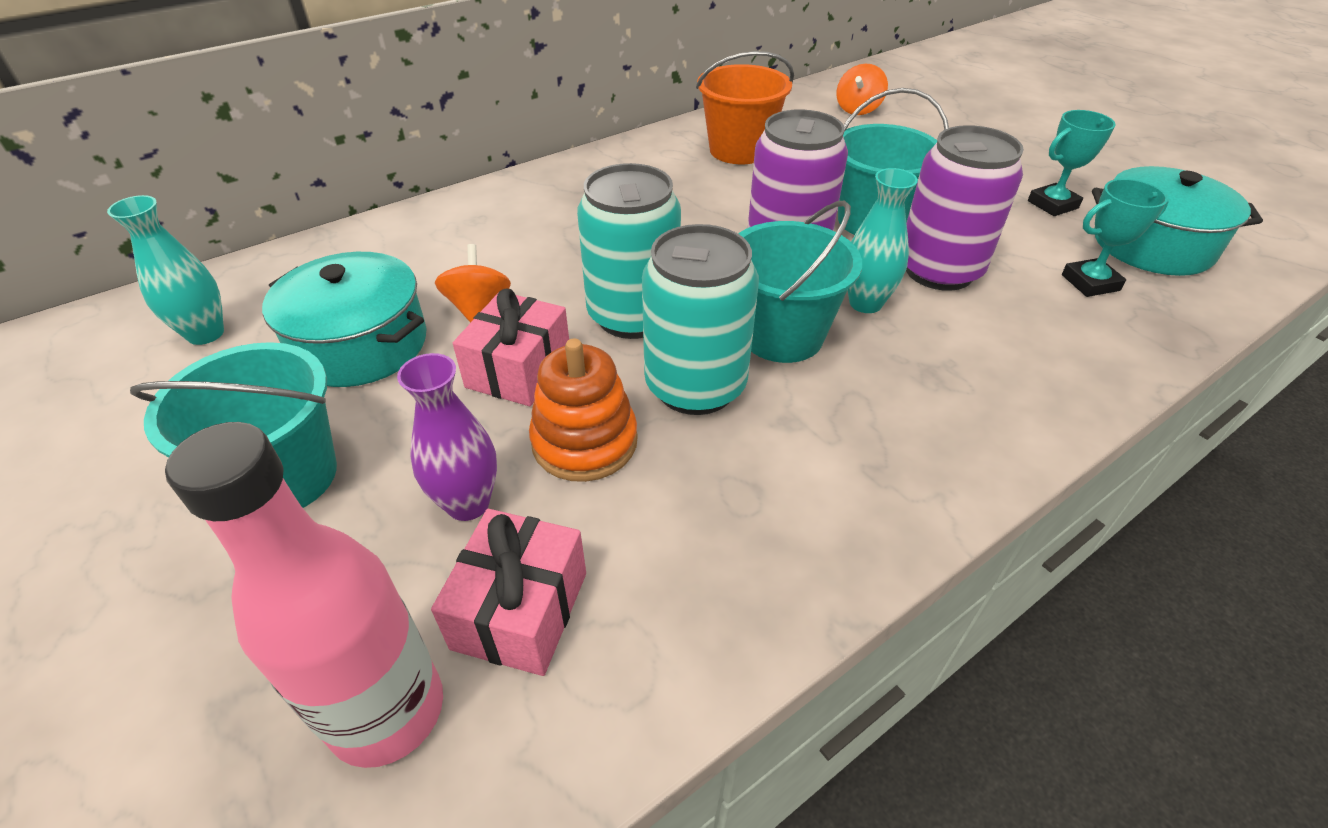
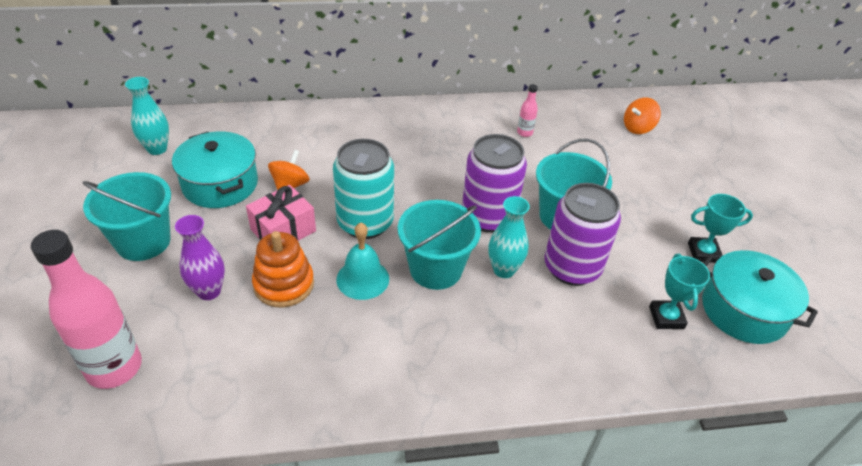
camera: 25 degrees right, 0 degrees up
pink gift [431,509,586,676] -> none
turquoise can [642,224,759,415] -> turquoise bell [336,223,389,300]
orange bucket [696,51,794,164] -> pink bottle [517,84,538,137]
turquoise trophy [1062,179,1169,297] -> turquoise trophy turned 75 degrees clockwise [649,254,710,329]

